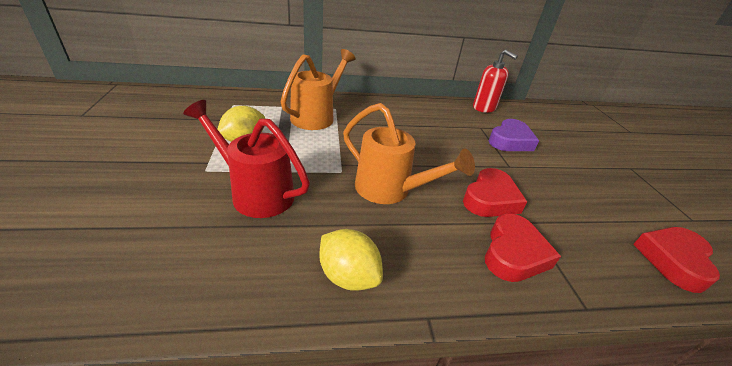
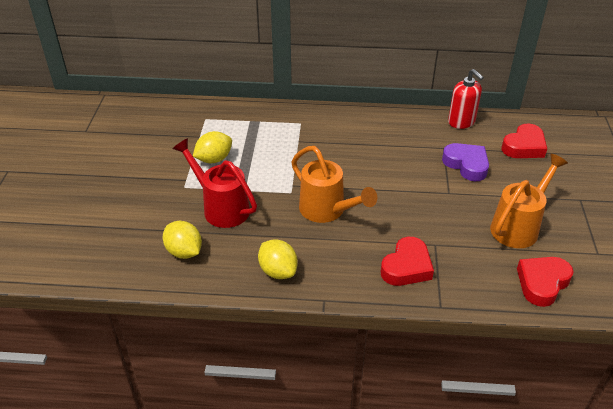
camera: 15 degrees right, 5 degrees up
orange watering can [280,49,356,130] -> orange watering can moved to [490,154,568,248]
red heart [463,168,527,217] -> red heart moved to [502,123,547,158]
purple heart [489,119,539,151] -> purple heart turned 90 degrees counterclockwise [442,143,489,181]
none -> yellow lemon [163,221,202,259]

